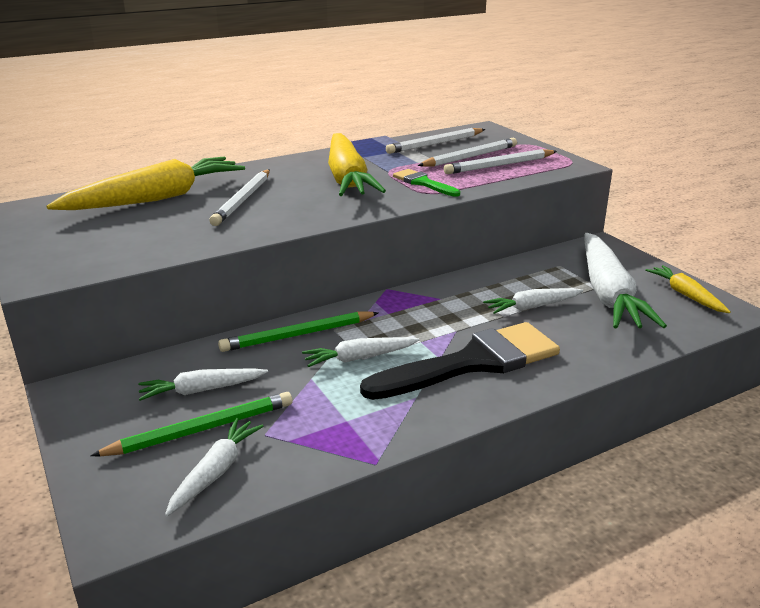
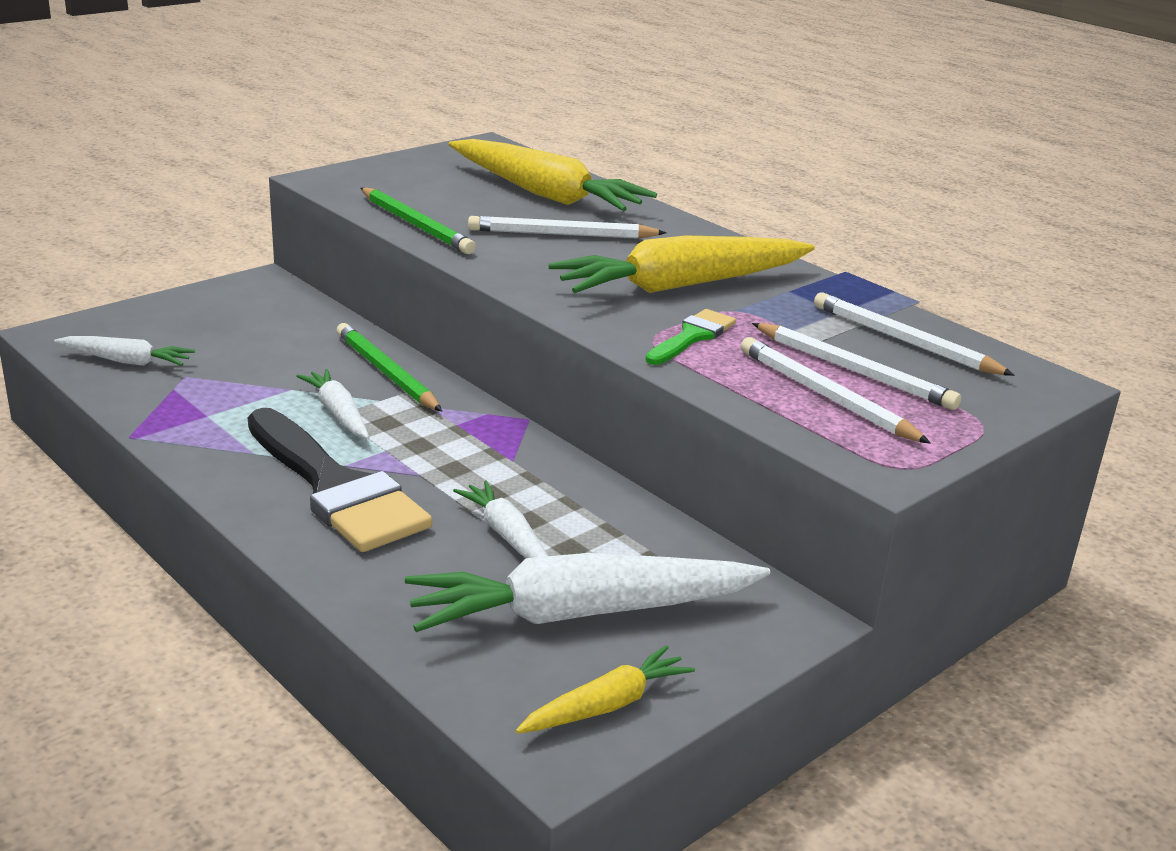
camera: 75 degrees right, 0 degrees up
green pencil [90,392,292,456] -> green pencil moved to [361,187,476,254]
white carrot [138,368,268,401] -> none

